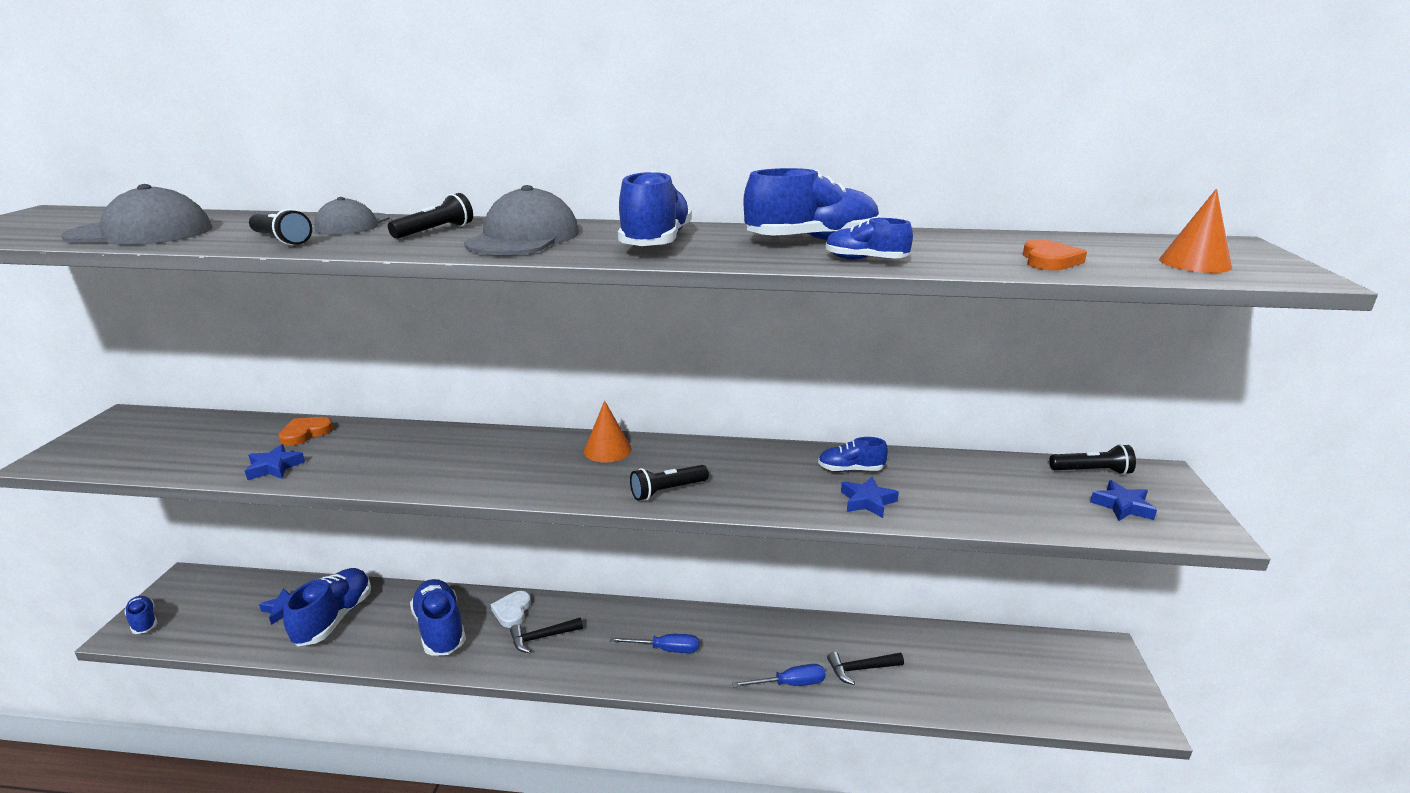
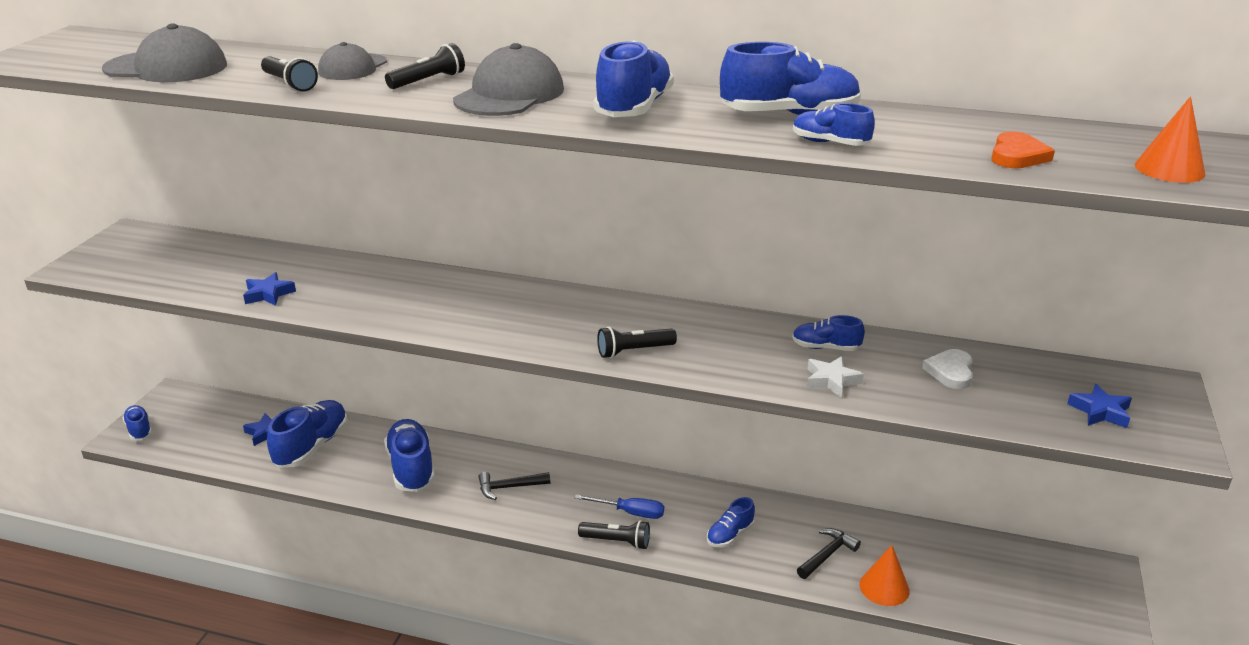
camera: 10 degrees right, 5 degrees up
orange heart [278,417,333,446] -> none
white heart [490,591,531,628] -> white heart moved to [922,349,973,389]
orange cone [584,401,632,463] -> orange cone moved to [859,545,910,606]
blue screwdriver [732,664,826,688] -> none
black hammer [827,652,904,685] -> black hammer turned 135 degrees clockwise [797,528,861,579]
blue star [841,477,899,518] -> white star [807,356,864,398]
black flashlight [1049,444,1136,475] -> black flashlight moved to [578,520,650,550]
none -> blue shoe [707,497,755,548]

